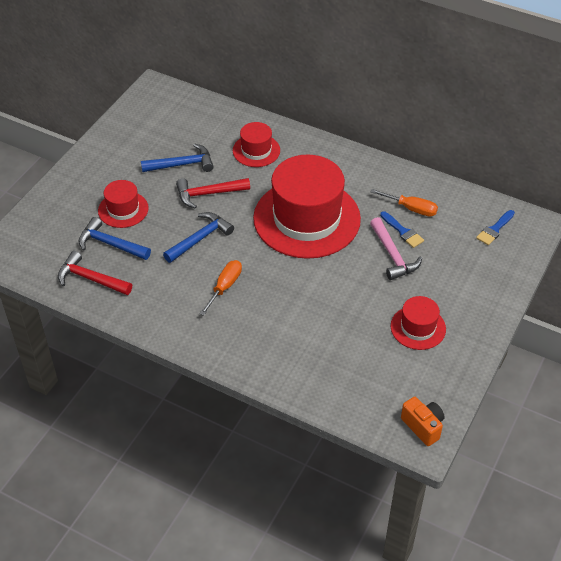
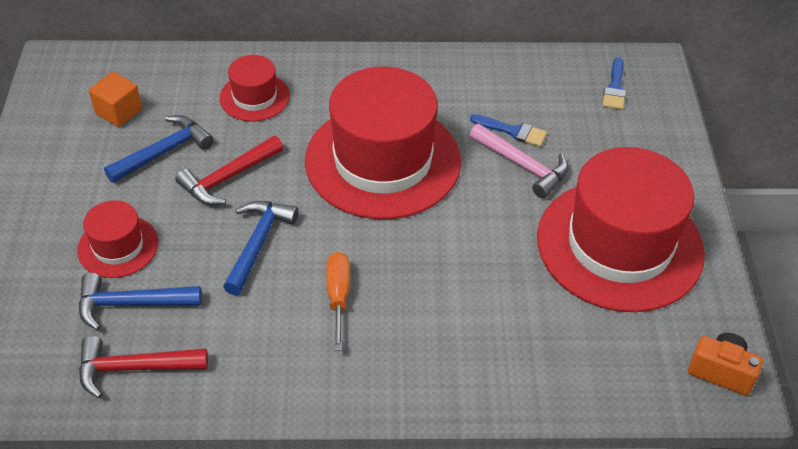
camera: 30 degrees left, 0 degrees up
orange screwdriver [370,189,438,217] -> none
red hat [391,296,446,350] -> red hat [537,147,705,312], size x2.11
none -> orange cube [89,72,142,127]

